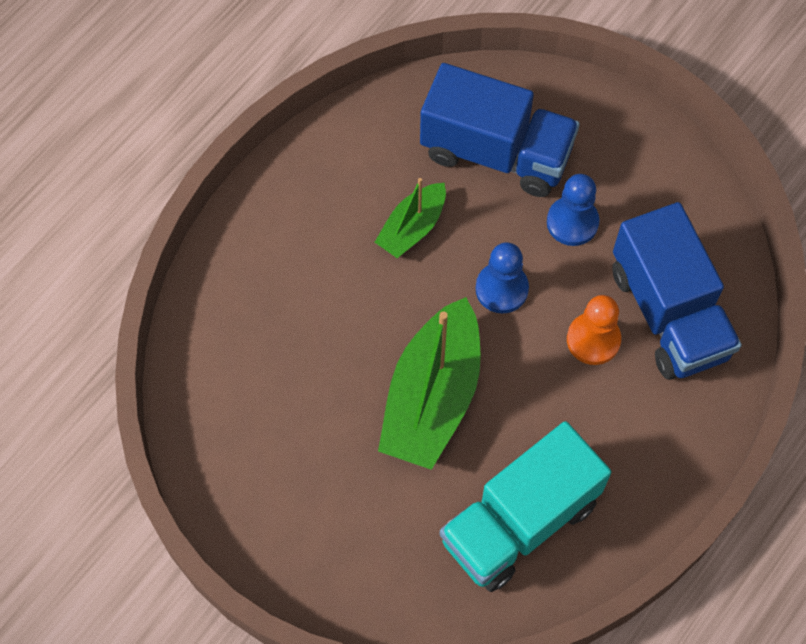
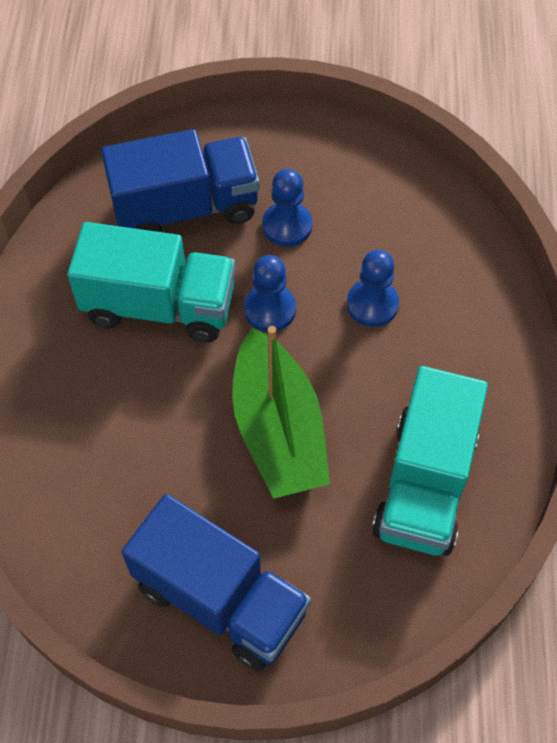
camera: 35 degrees left, 5 degrees down
green boat [375,178,446,258] -> turquoise truck [67,222,236,342]
orange pawn [567,295,621,365] -> blue pawn [347,250,399,327]
blue truck [612,202,742,380] -> blue truck moved to [121,494,311,671]

